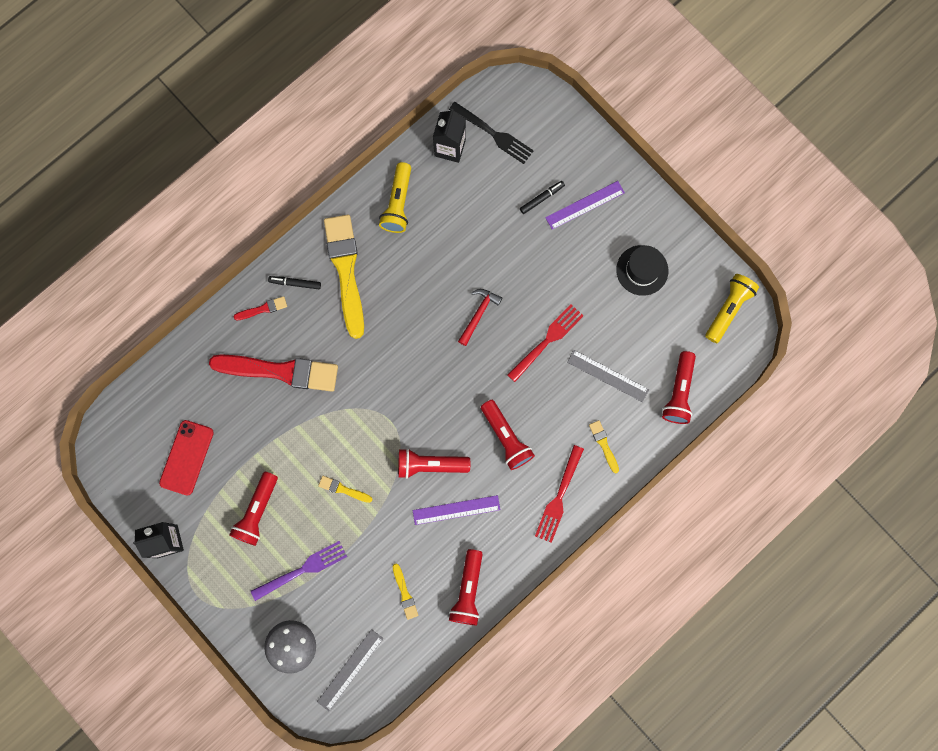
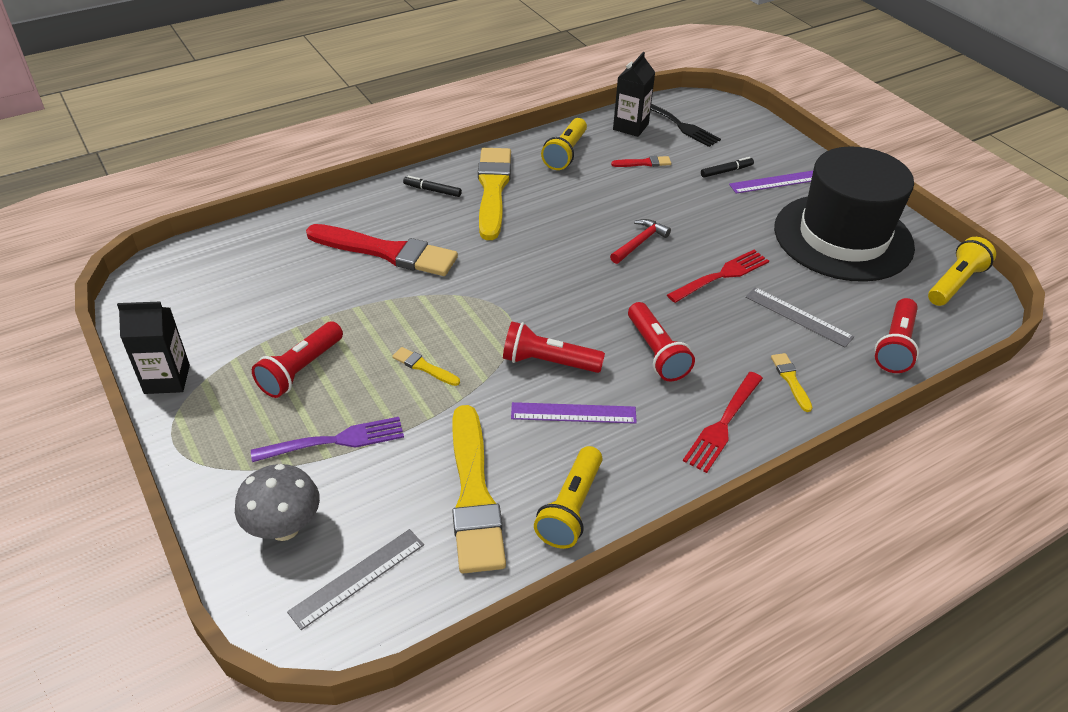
camera: 10 degrees right, 35 degrees down
red phone [159,420,214,496] -> none
red brush [234,296,287,321] -> red brush moved to [611,156,671,167]
yellow brush [393,564,419,620] -> yellow brush [452,405,506,573], size x2.34
red flashlight [449,549,483,625] -> yellow flashlight [534,446,602,549]
black hat [616,245,668,296] -> black hat [774,146,915,282], size x2.17

